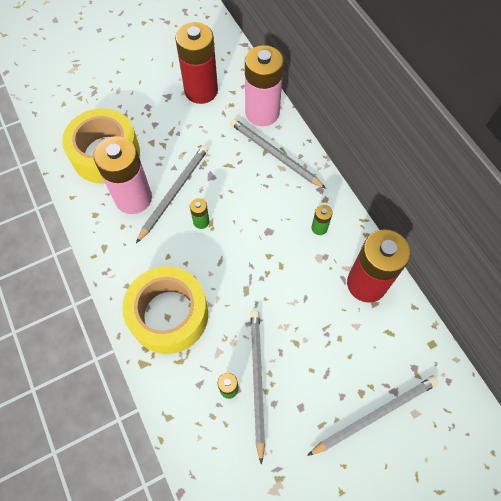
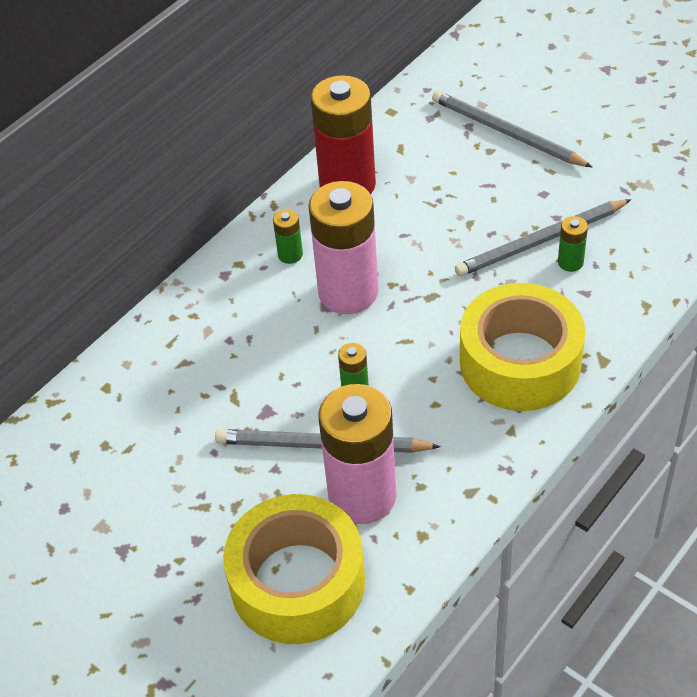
camera: 110 degrees left, 15 degrees down
red battery [175,22,218,104] -> none
grey pencil [230,119,326,189] -> none
pink battery [245,45,284,126] -> pink battery moved to [308,181,379,314]

